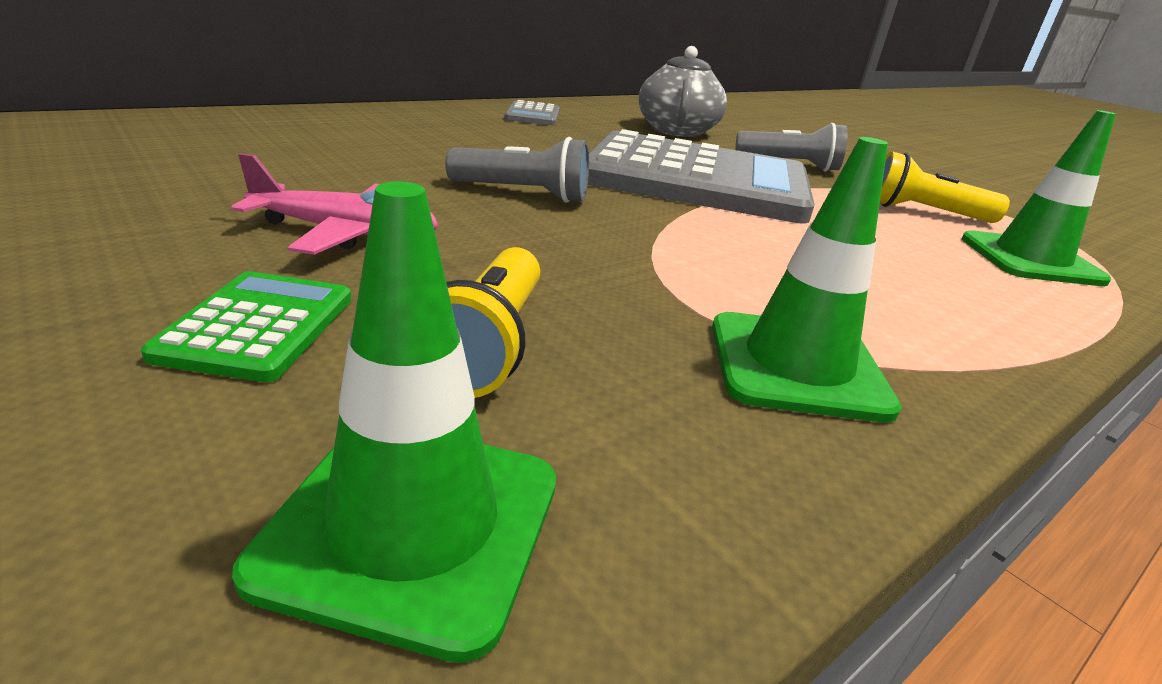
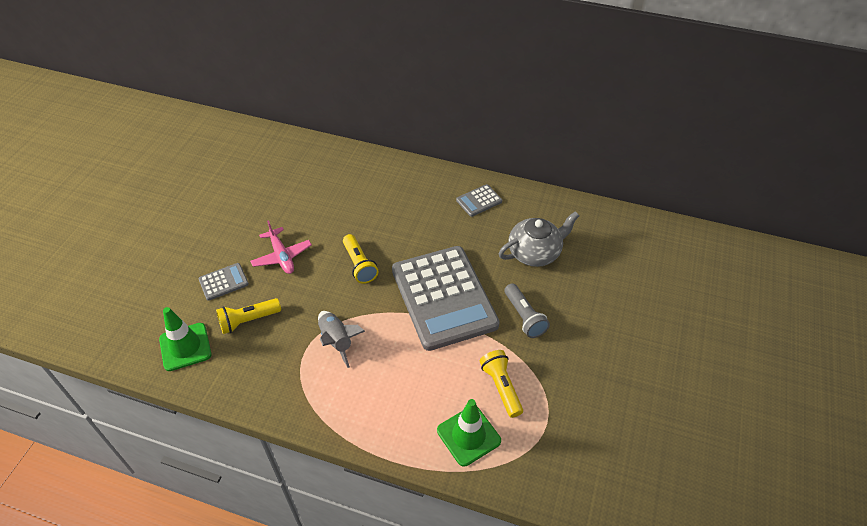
camera: 60 degrees right, 20 degrees up
green calculator [141,271,351,382] -> grey calculator [198,263,249,301]
grey flashlight [445,137,589,203] -> yellow flashlight [343,234,378,284]
green traffic cone [712,137,902,422] -> none
none -> grey rocket [318,311,365,368]

